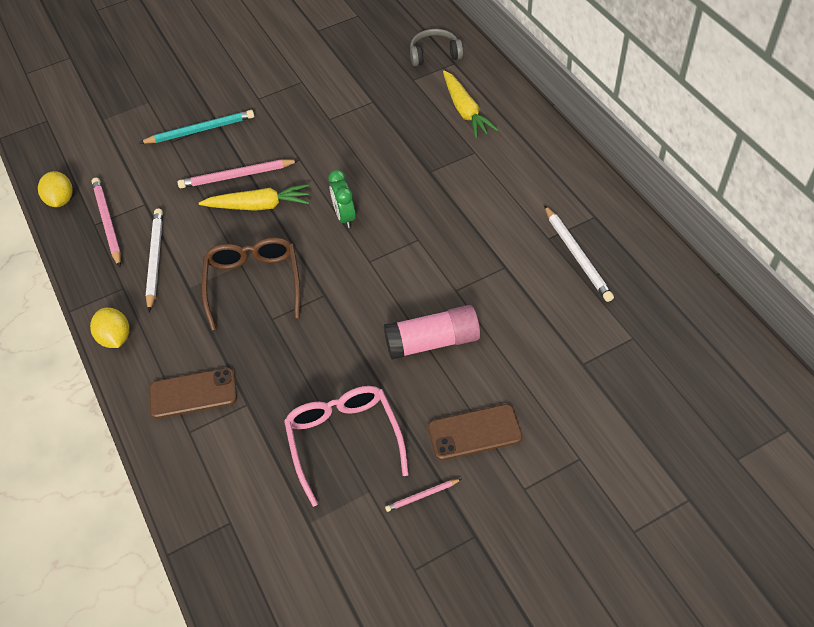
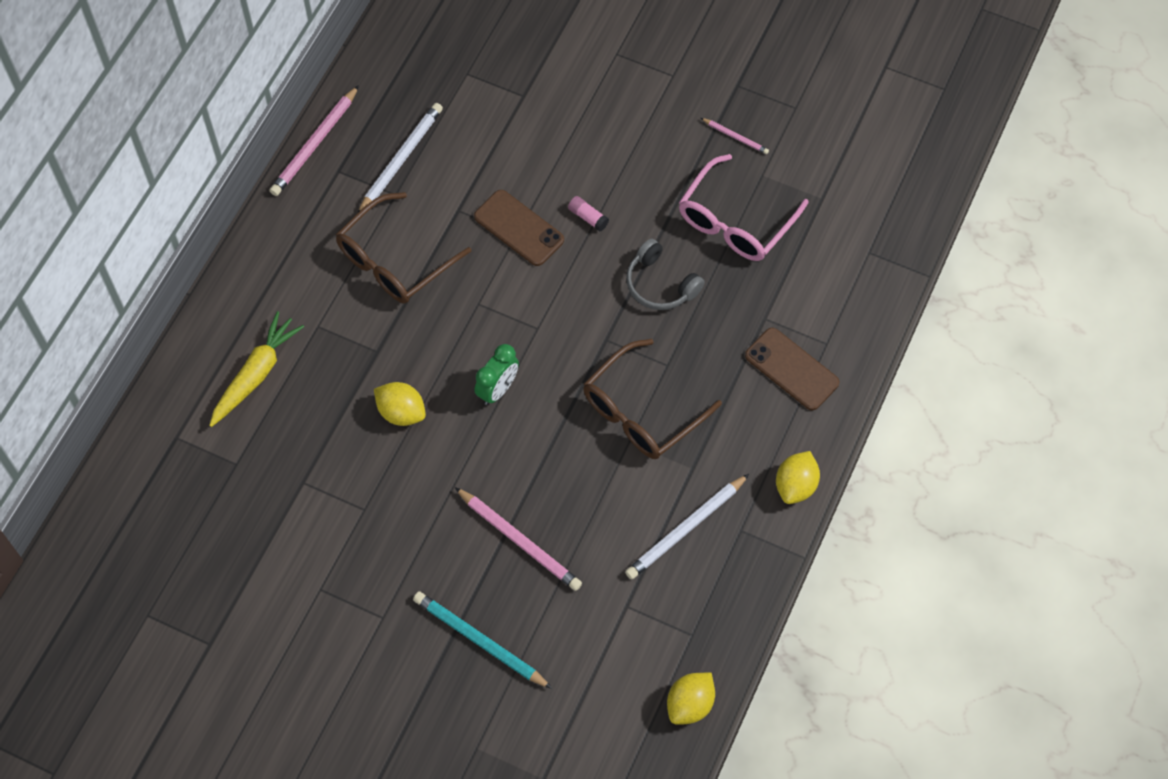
camera: 130 degrees left, 10 degrees up
pink pencil [92,177,121,267] -> pink pencil moved to [269,85,359,196]
yellow carrot [199,184,309,211] -> none
pink glue stick [384,305,480,360] -> pink glue stick [568,196,609,231], size x0.42
grey headphones [410,29,463,66] -> grey headphones moved to [626,239,705,310]
brown phone [428,404,523,460] -> brown phone moved to [474,190,564,266]
none -> brown glasses [336,192,471,304]
none -> yellow lemon [374,382,426,426]

